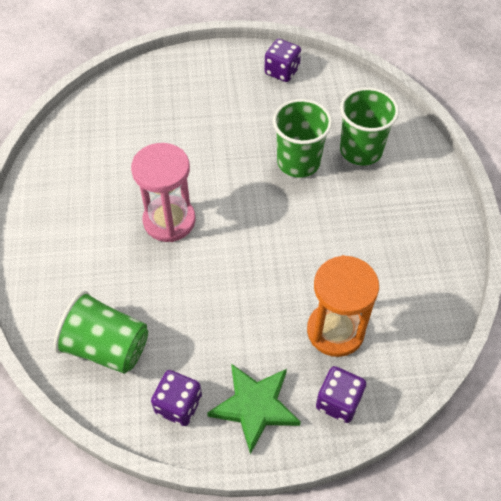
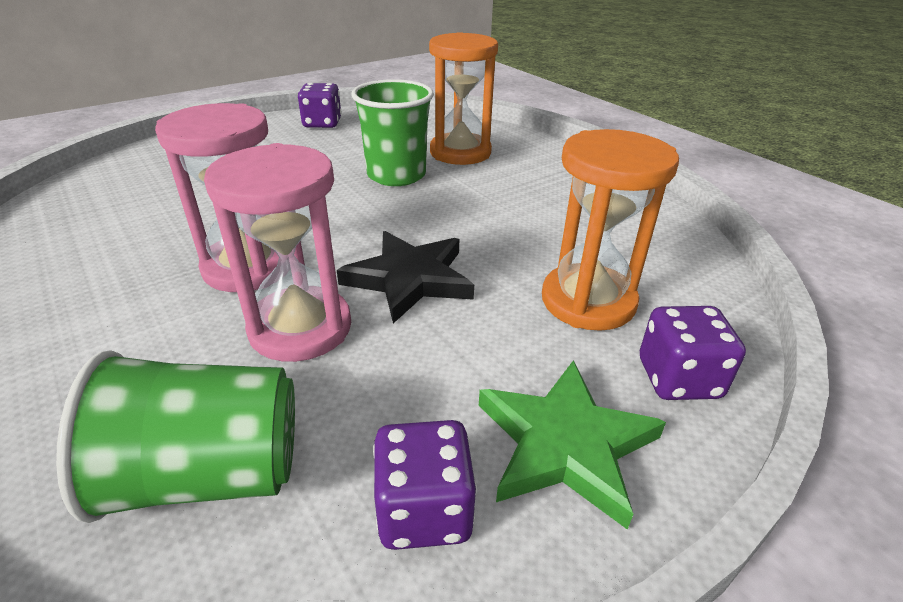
camera: 30 degrees left, 20 degrees down
green cup [340,87,399,166] -> orange hourglass [429,32,498,165]
none -> pink hourglass [204,143,351,362]
none -> black star [337,231,474,324]

